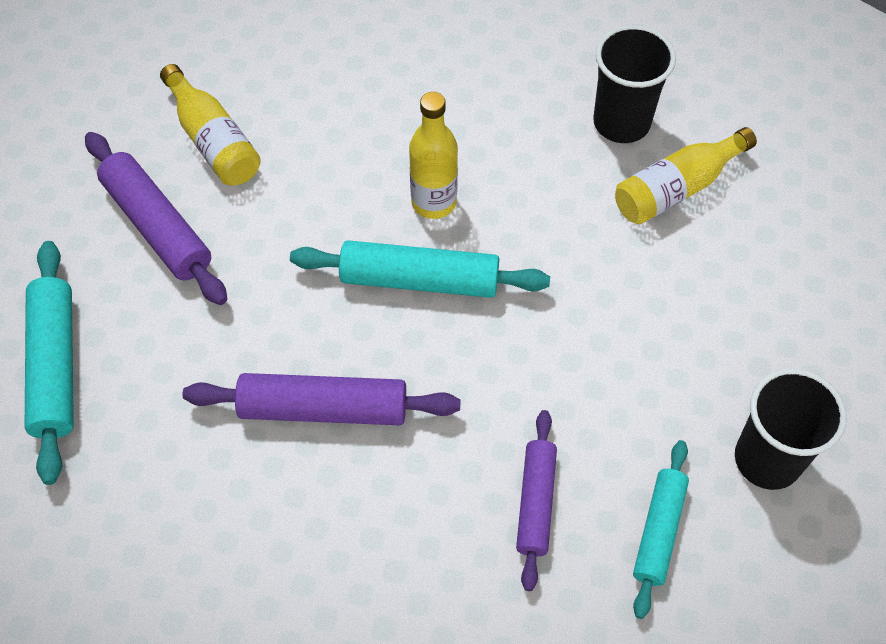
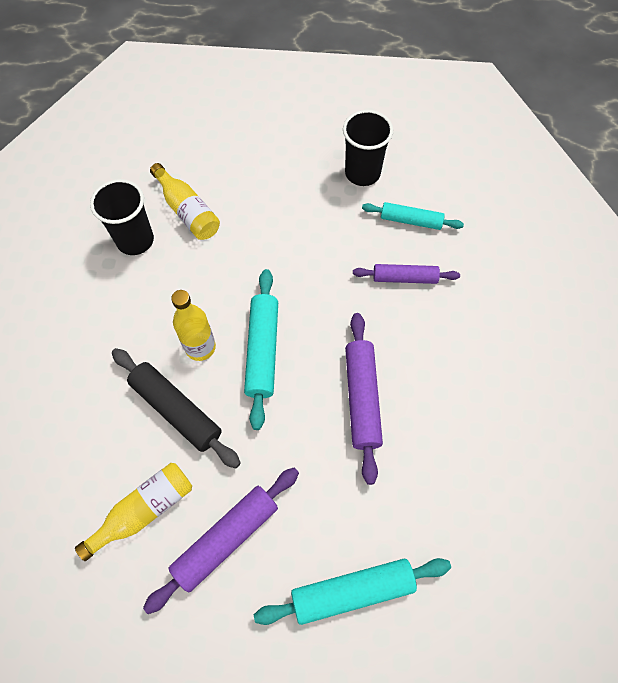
camera: 95 degrees left, 5 degrees up
none -> black rolling pin [112,348,241,468]

